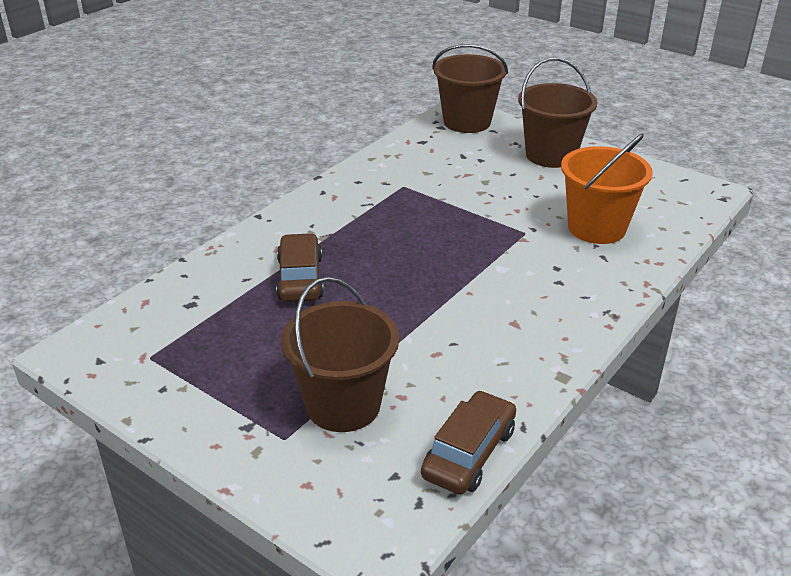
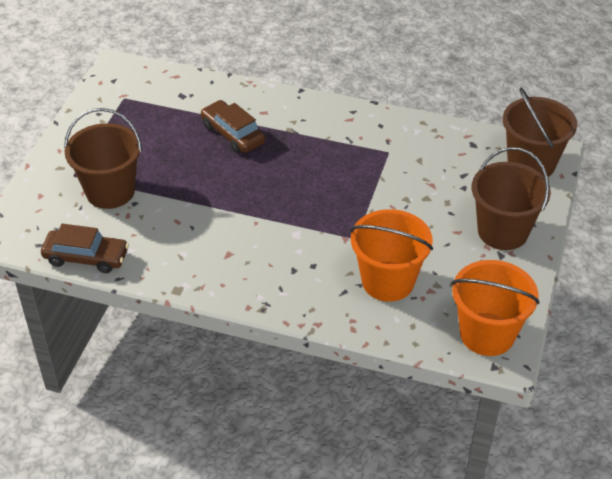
camera: 70 degrees right, 10 degrees up
brown car [276,233,324,302] -> brown car turned 105 degrees counterclockwise [201,100,265,153]
none -> orange bucket [452,260,539,356]

